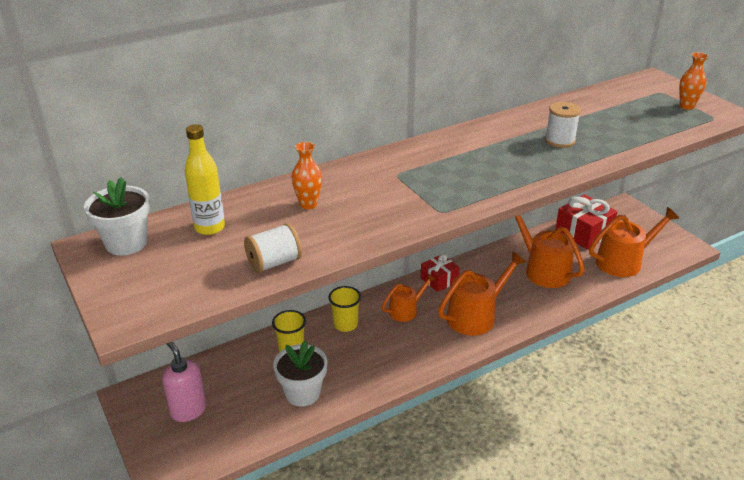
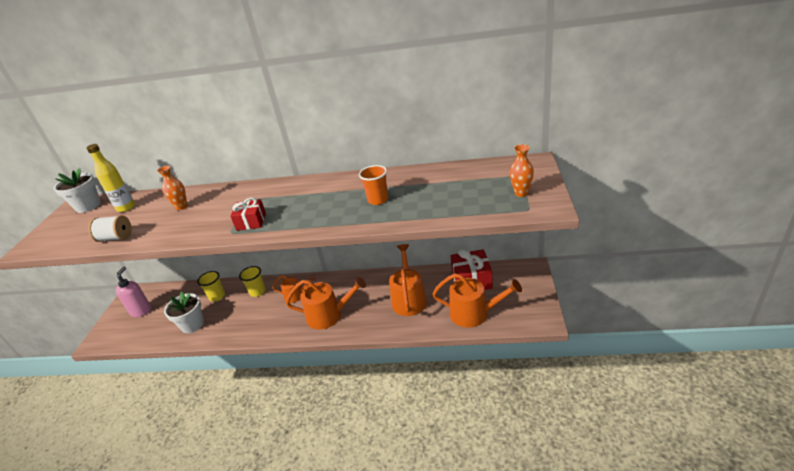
camera: 40 degrees right, 0 degrees up
red gift [421,253,460,292] -> red gift moved to [230,197,266,231]
white spool [545,102,581,148] -> orange cup [359,165,388,205]

